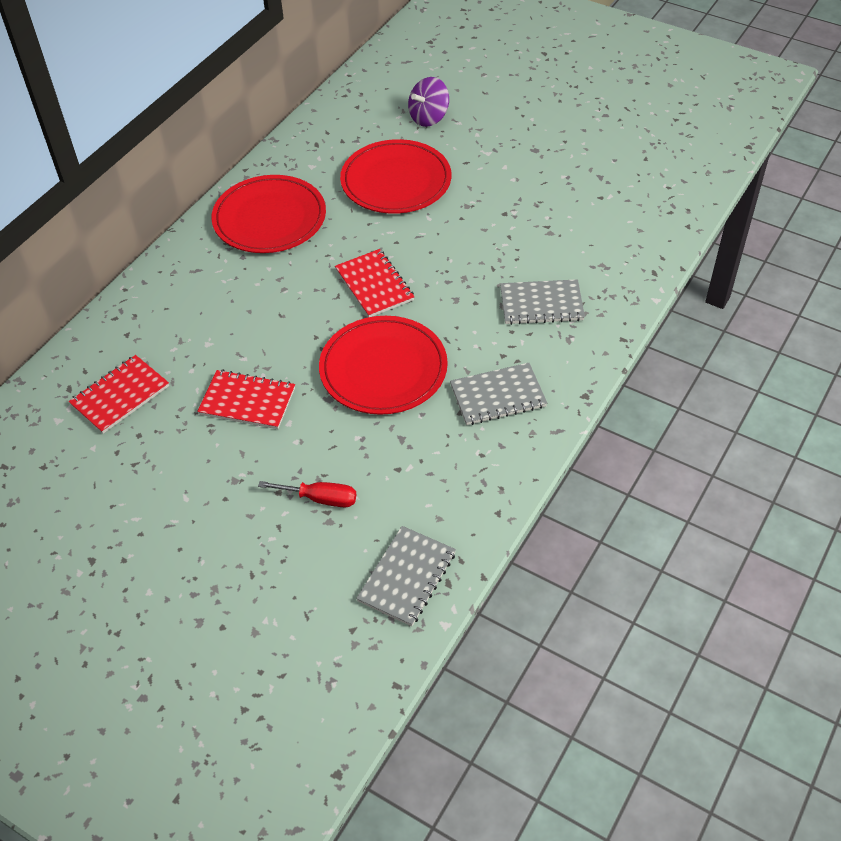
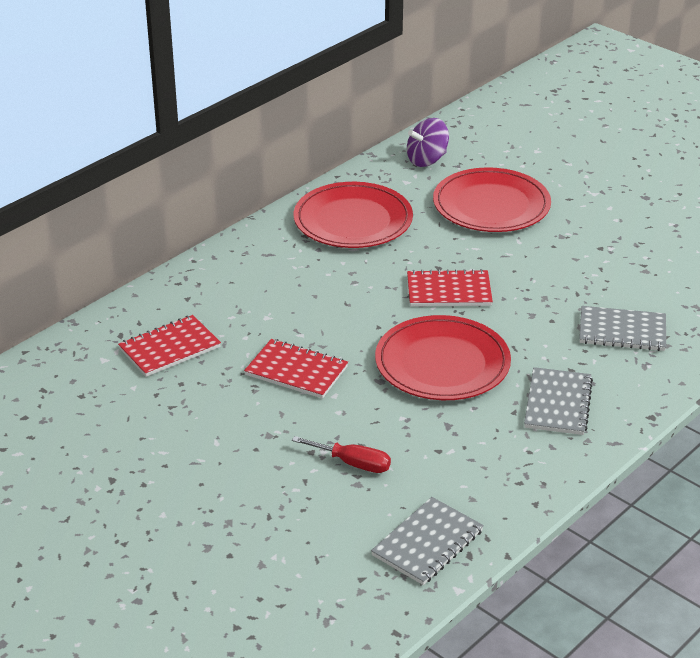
camera: 10 degrees right, 15 degrees down
red notebook [335,249,415,317] -> red notebook turned 75 degrees counterclockwise [407,269,493,307]
purple spinning top [408,77,449,127] -> purple spinning top moved to [407,118,449,167]
grey notebook [450,363,547,425] -> grey notebook turned 75 degrees counterclockwise [524,367,593,435]

